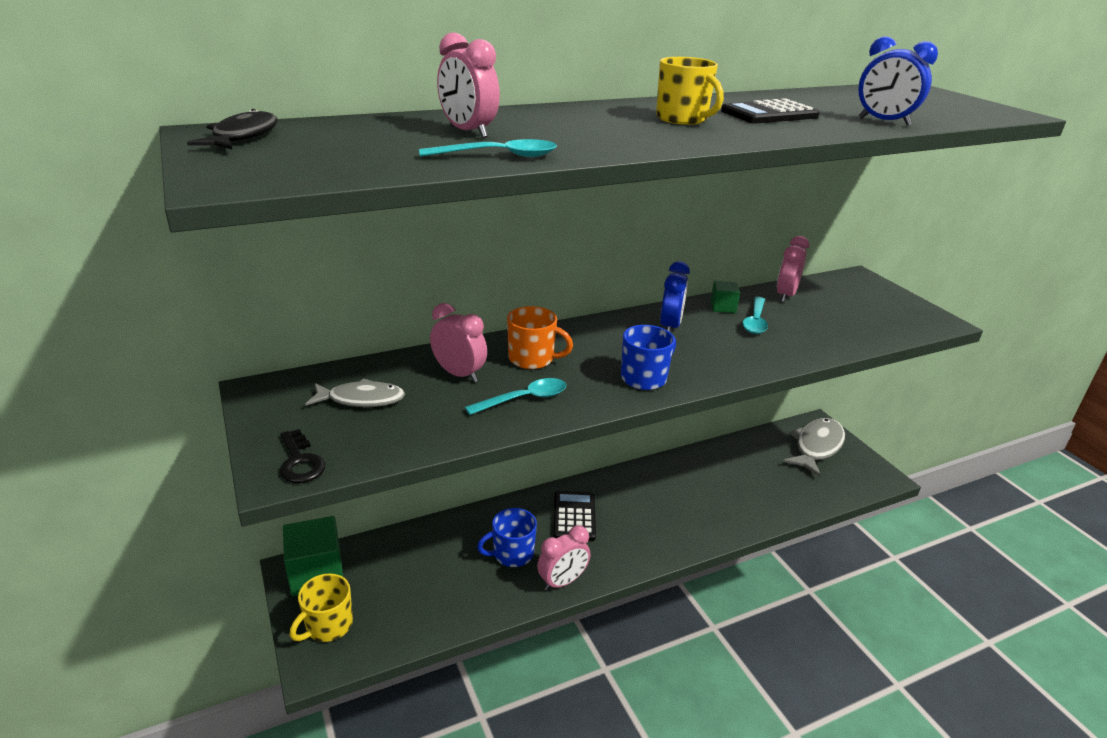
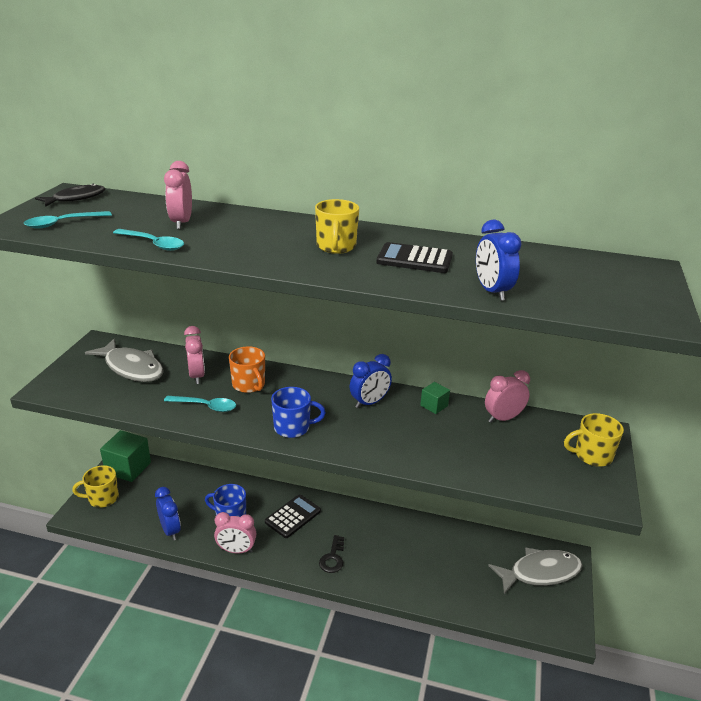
camera: 40 degrees right, 0 degrees up
black key [280,429,326,483] -> black key moved to [319,535,344,573]
grey fish [306,378,405,407] -> grey fish [85,338,164,382], size x1.56
turquoise spoon [742,297,768,334] -> turquoise spoon moved to [24,211,112,229]
none -> blue clock [155,487,181,540]
none -> yellow mug [564,413,624,467]

